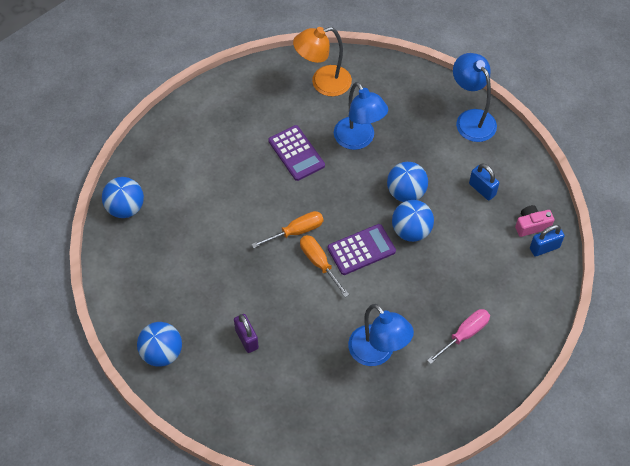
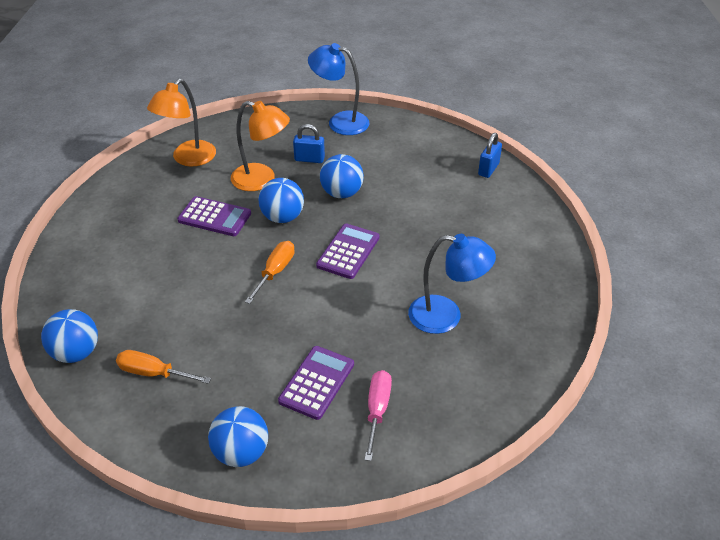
camera: 40 degrees left, 15 degrees down
purple padlock [234,314,259,353] -> purple calculator [278,346,354,420]
orange screwdriver [300,235,349,297] -> orange screwdriver moved to [116,350,211,384]
blue lamp [334,82,388,150] -> orange lamp [231,101,290,191]
blue ball [392,200,434,242] -> blue ball moved to [258,178,304,223]
pink screwdriver [427,309,490,364] -> pink screwdriver moved to [364,370,392,461]
blue padlock [469,164,499,200] -> blue padlock moved to [293,124,325,163]
pink camera [515,205,554,237] -> none

